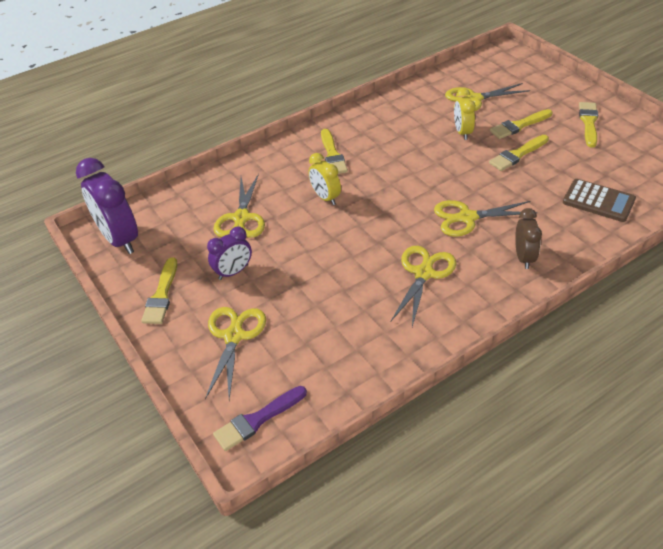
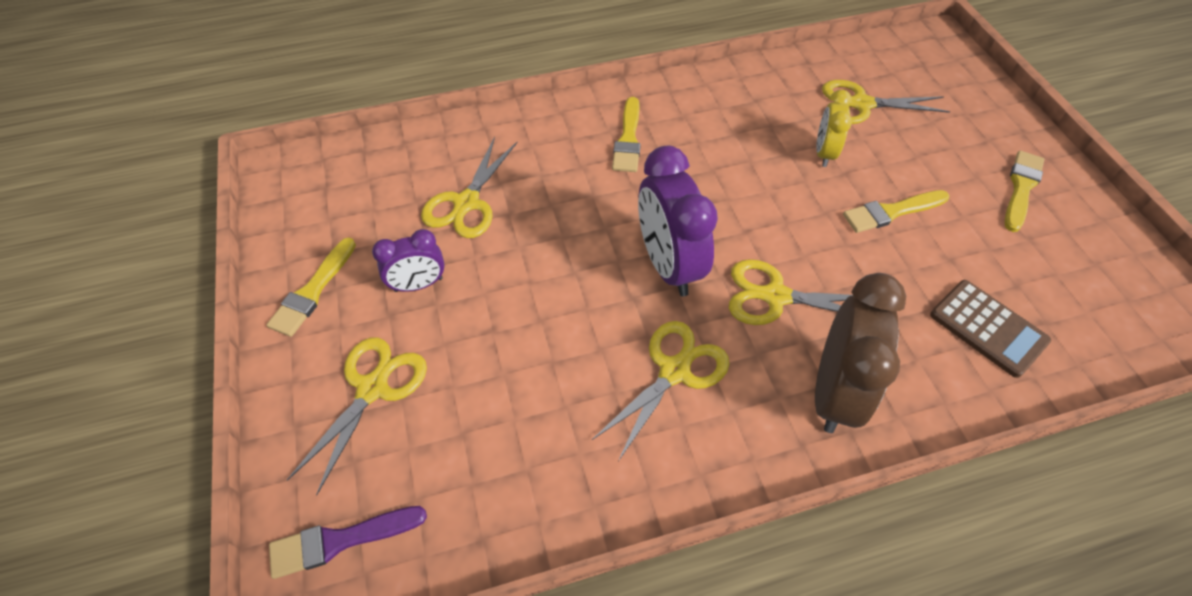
camera: 15 degrees right, 10 degrees up
purple clock [76,158,138,254] -> purple clock moved to [638,146,718,296]
yellow clock [309,153,341,205] -> none
yellow brush [490,109,553,139] -> none
brown clock [515,208,542,269] -> brown clock [815,273,906,433], size x1.76

